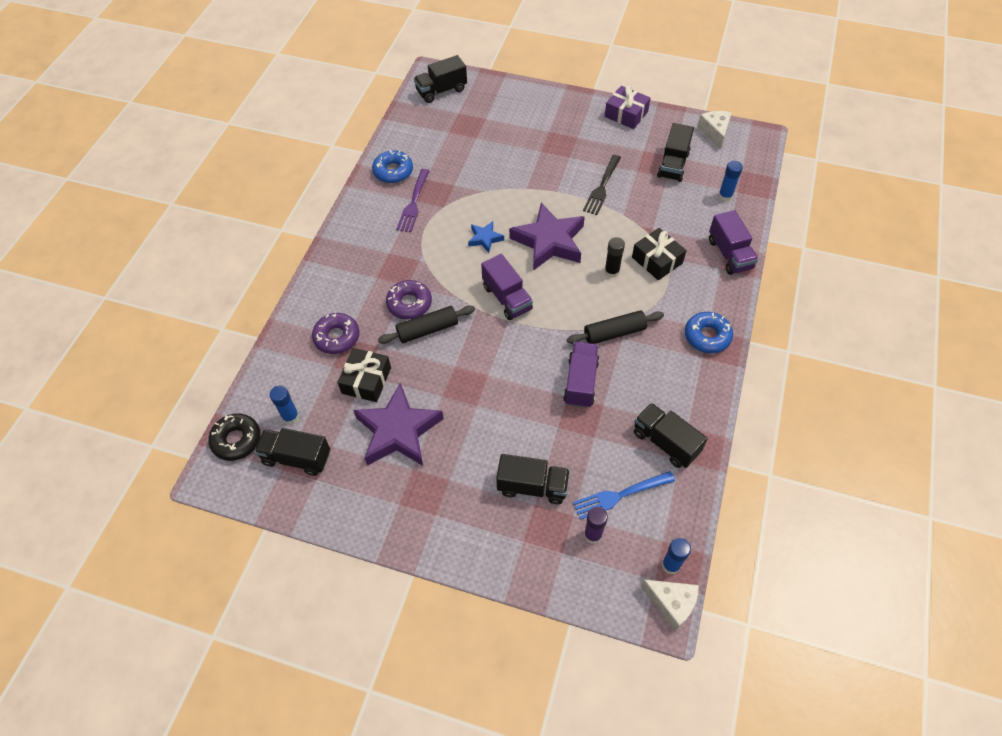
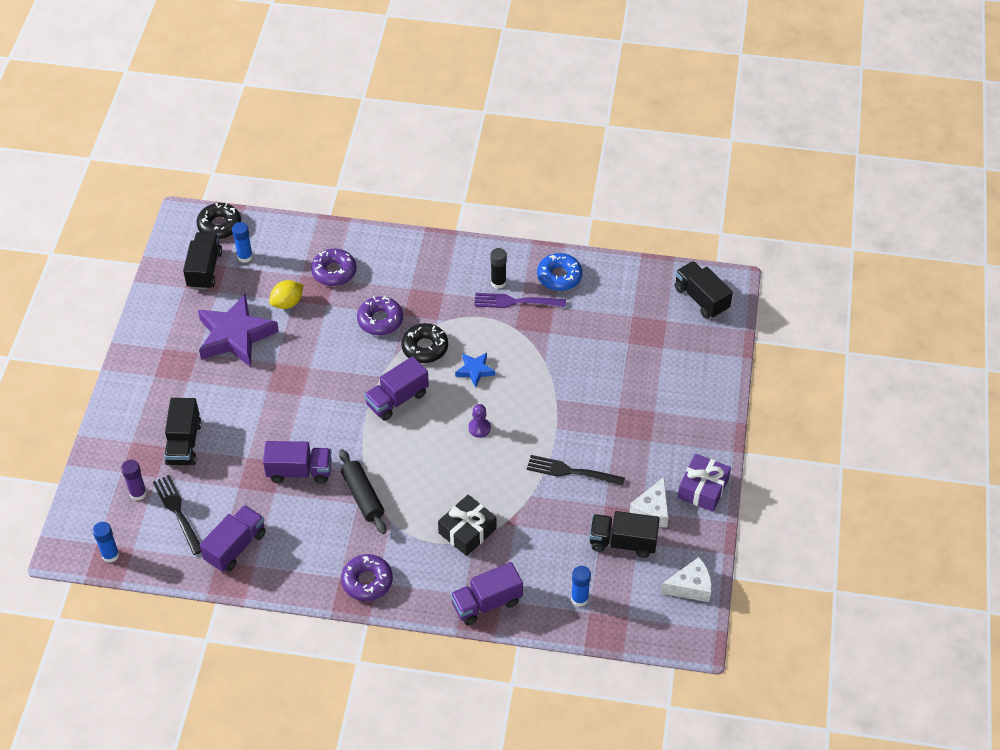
camera: 80 degrees right, 5 degrees down
black gift [337,348,391,402] -> yellow lemon [269,280,304,309]
black rolling pin [378,305,475,344] -> none
purple star [509,203,585,271] -> purple pawn [468,404,491,438]
blue fork [573,471,675,520] -> black fork [153,475,201,555]
black glue stick [604,237,625,278] -> black glue stick moved to [490,248,507,289]
black truck [634,403,708,468] -> purple truck [200,505,266,572]
white cheese [641,580,699,631] -> white cheese moved to [629,477,669,528]
blue donut [685,312,733,353] -> purple donut [341,554,393,601]
none -> black donut [401,323,448,363]

